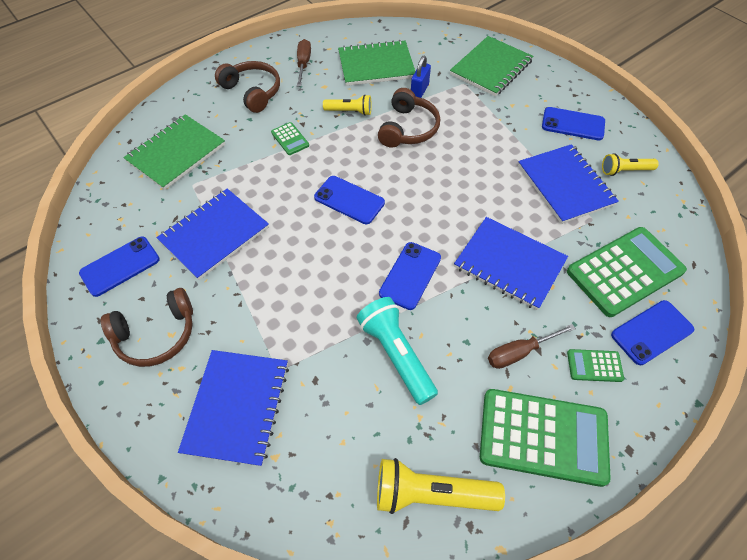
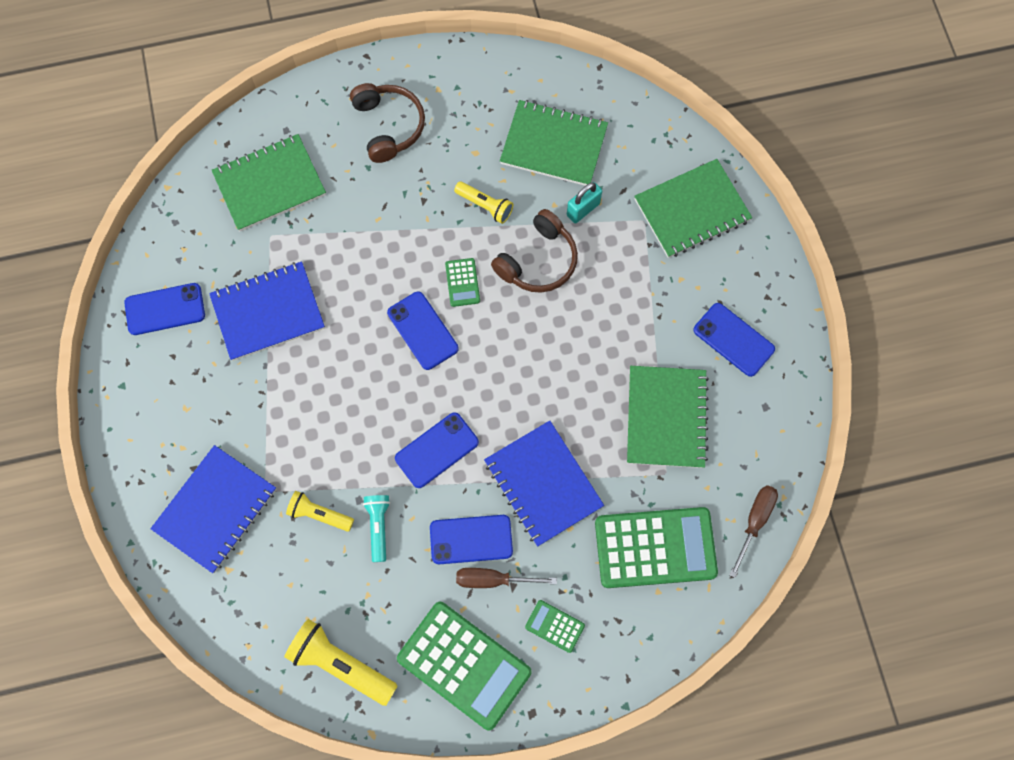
camera: 25 degrees right, 15 degrees up
brown headphones [101,288,193,367] -> none
green calculator [271,122,309,155] -> green calculator moved to [445,258,480,307]
brown screwdriver [297,39,311,86] -> brown screwdriver moved to [729,485,778,578]
turquoise flashlight [357,297,438,405] -> turquoise flashlight [363,495,390,562], size x0.61
blue padlock [411,56,431,98] -> turquoise padlock [567,182,602,223]
blue notebook [518,144,619,224] -> green notebook [627,366,709,468]
yellow flashlight [602,153,659,176] -> yellow flashlight moved to [286,491,354,532]
blue phone [611,300,694,365] -> blue phone moved to [430,515,513,564]

